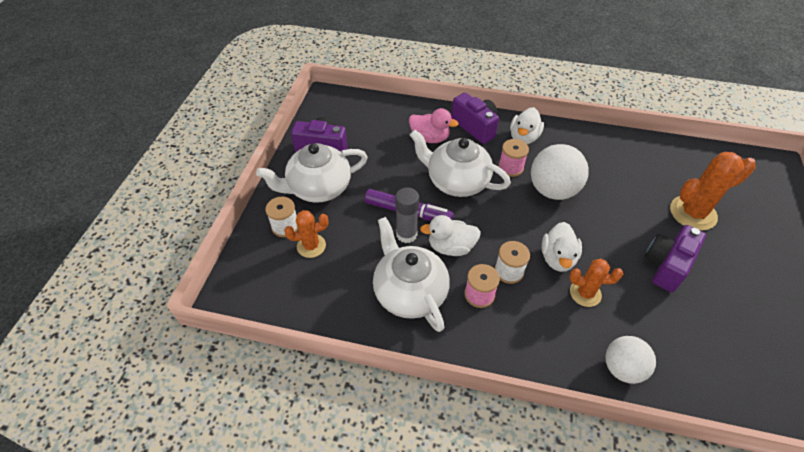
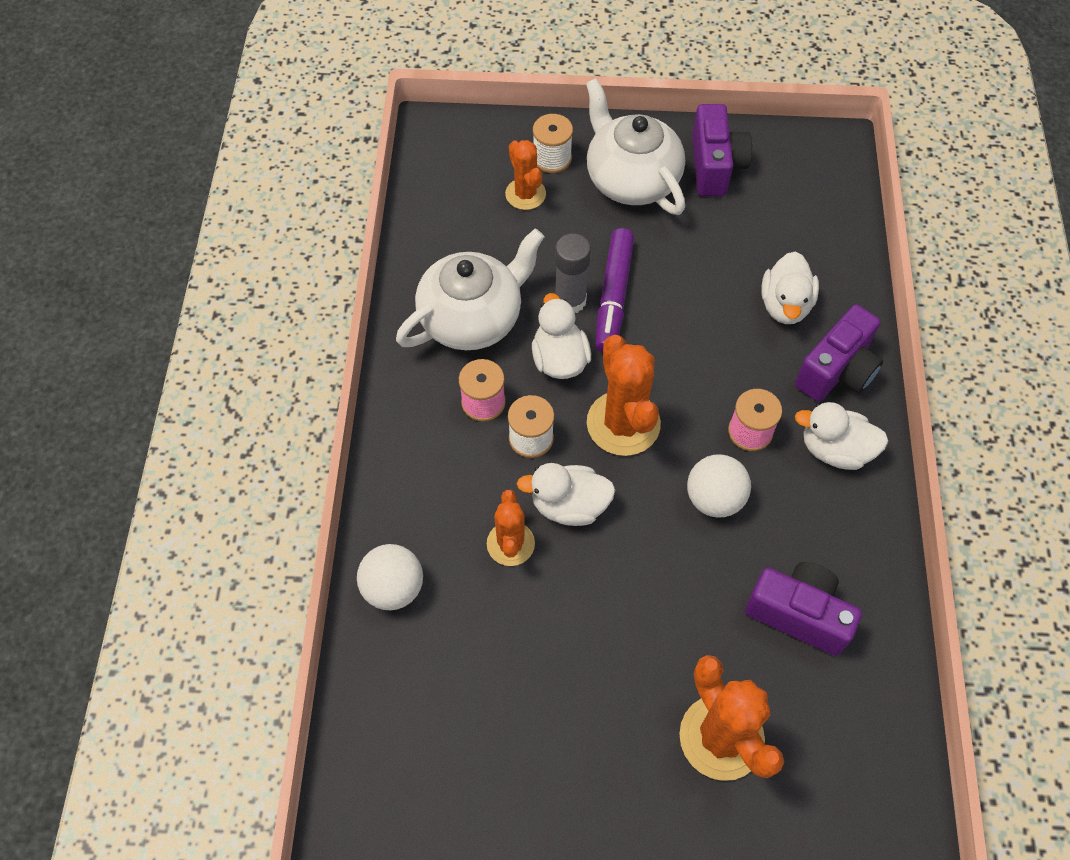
camera: 80 degrees right, 10 degrees up
pink duck [409,108,459,143] -> white duck [761,251,819,324]
white teapot [410,130,511,197] -> none
white ball [531,144,589,200] -> white ball [687,454,751,518], size x0.66
purple camera [645,225,706,292] -> purple camera moved to [745,562,862,656]
none -> orange cactus [587,335,661,456]

